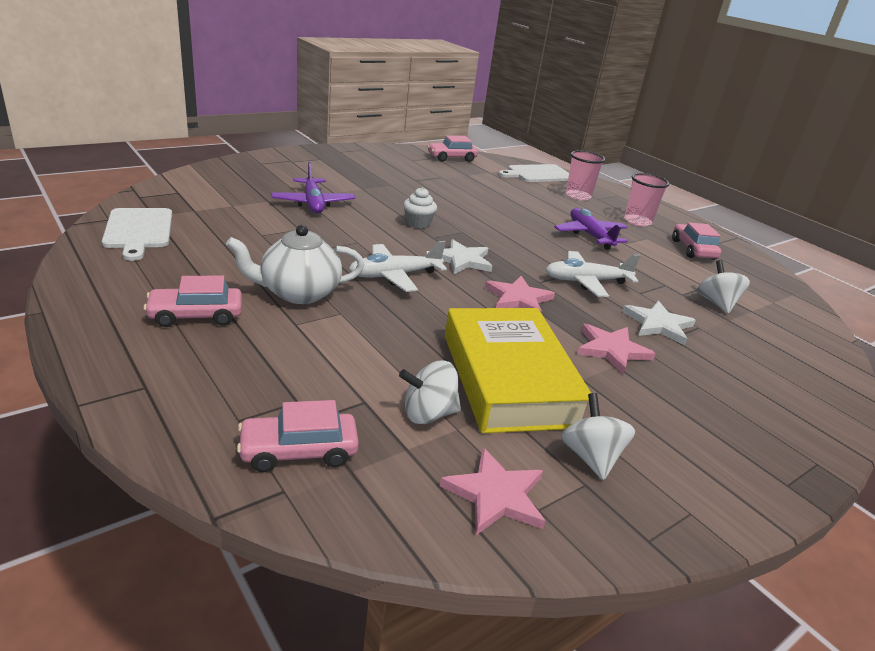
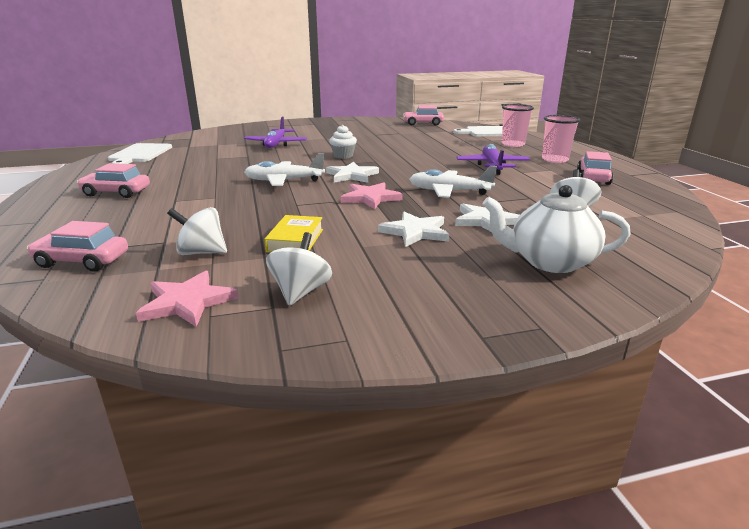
camera: 25 degrees right, 5 degrees down
white teapot [226,225,364,304] -> white teapot moved to [482,185,630,273]
yellow book [445,308,591,433] -> yellow book [264,215,323,253], size x0.46
pink star [577,323,656,374] -> white star [378,212,449,247]

